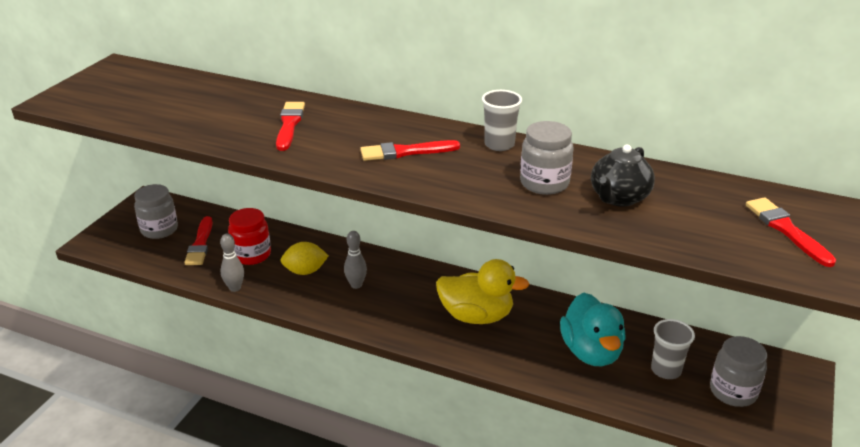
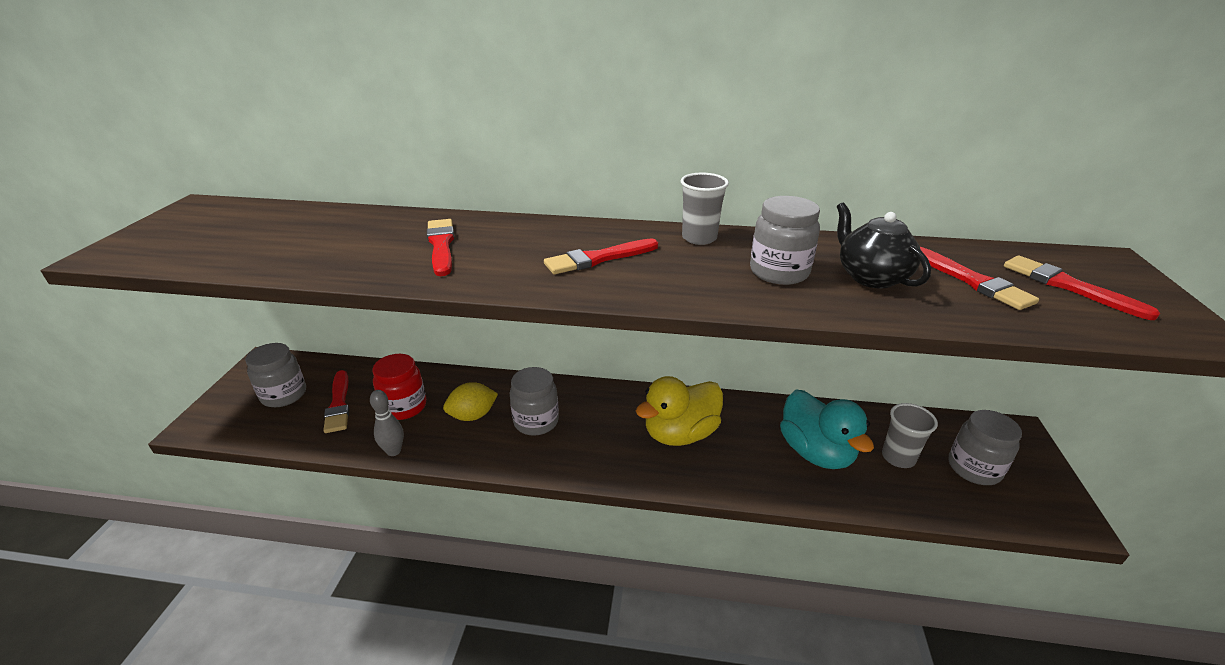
camera: 15 degrees left, 0 degrees up
grey bowling pin [344,231,367,289] -> grey jar [510,367,559,435]
yellow duck [436,259,530,324] -> yellow duck turned 150 degrees clockwise [636,376,723,446]
black teapot [591,145,655,207] -> black teapot turned 135 degrees clockwise [837,202,931,289]
none -> red brush [920,247,1039,310]

